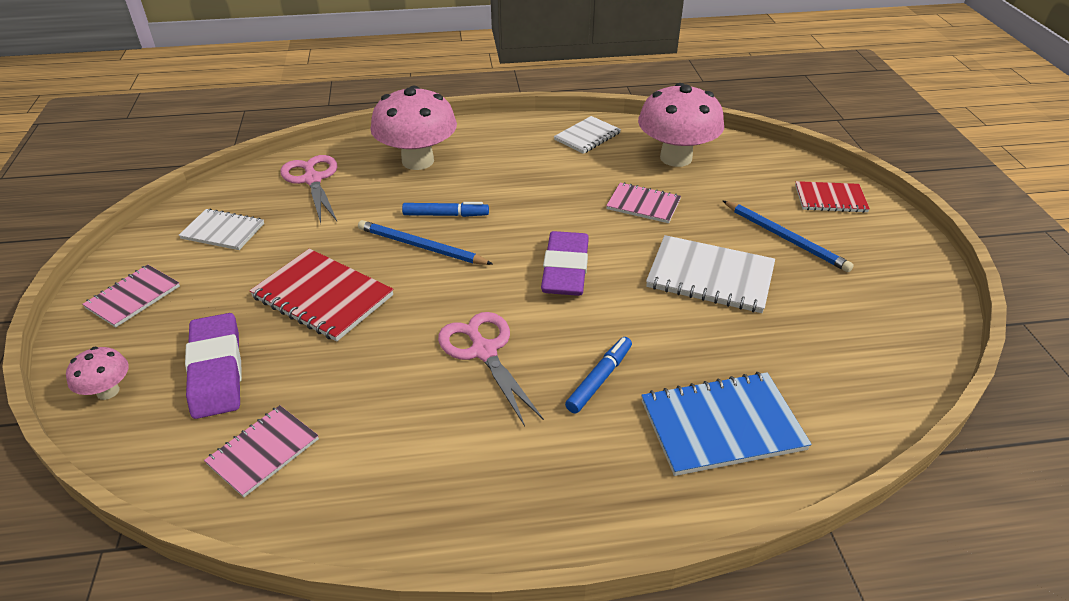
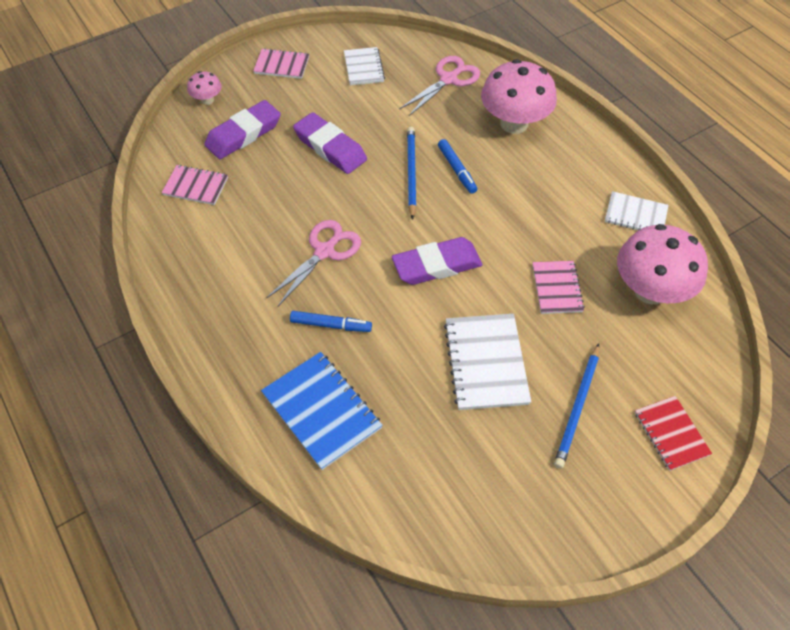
camera: 65 degrees right, 15 degrees up
red notebook [249,249,394,342] -> purple eraser [293,112,367,174]

